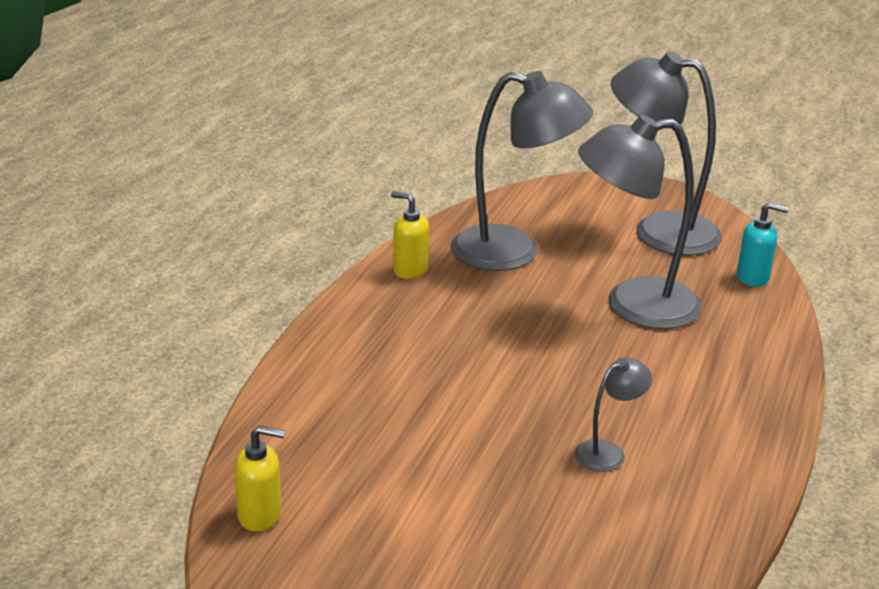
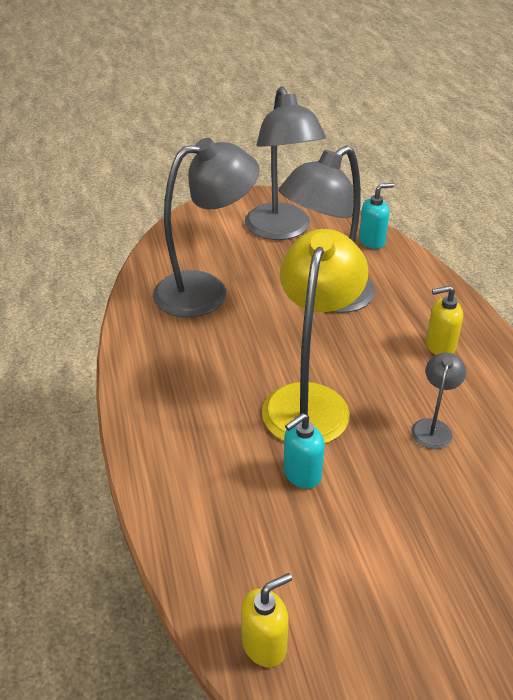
camera: 35 degrees left, 10 degrees up
yellow soap dispenser [391,191,429,279] -> yellow soap dispenser moved to [426,286,463,355]
grey lamp [611,51,722,256] -> grey lamp turned 90 degrees counterclockwise [245,86,326,240]
none -> yellow lamp [262,229,368,444]
none -> turquoise soap dispenser [283,413,325,489]

